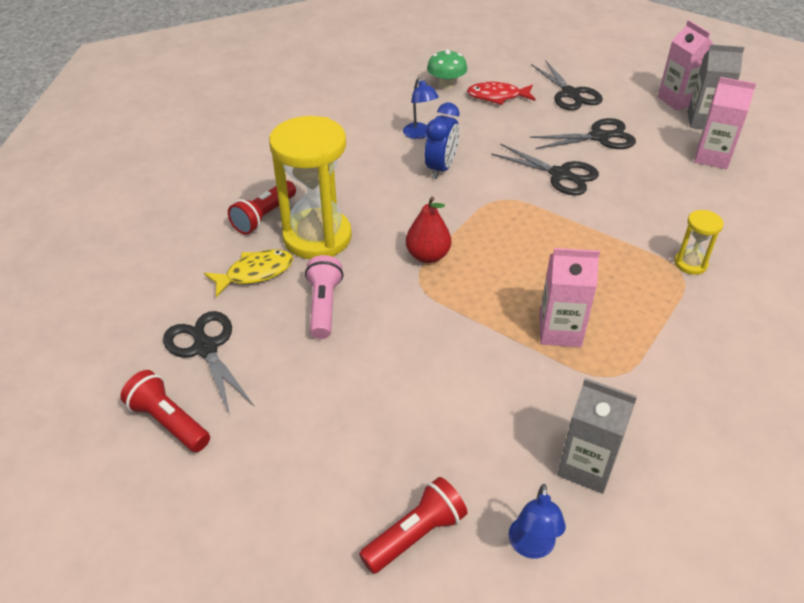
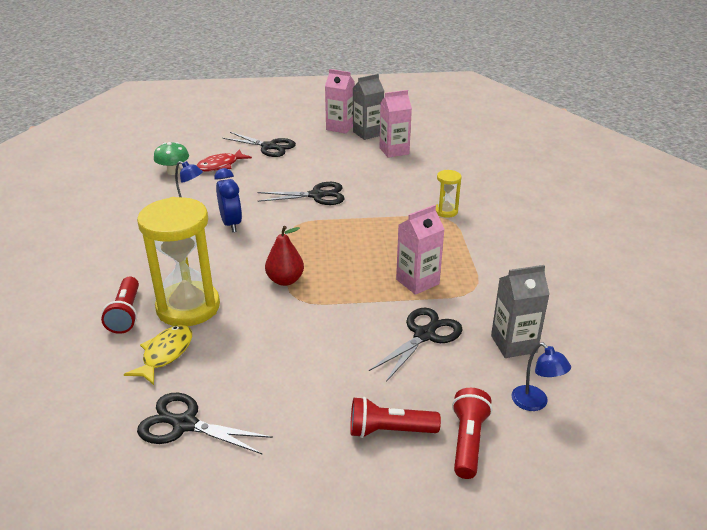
camera: 40 degrees left, 10 degrees down
red flashlight [120,370,210,452] -> red flashlight moved to [350,397,441,438]
pink flashlight [305,255,343,339] -> none
black scissors [530,118,636,149] -> black scissors moved to [369,308,463,382]

